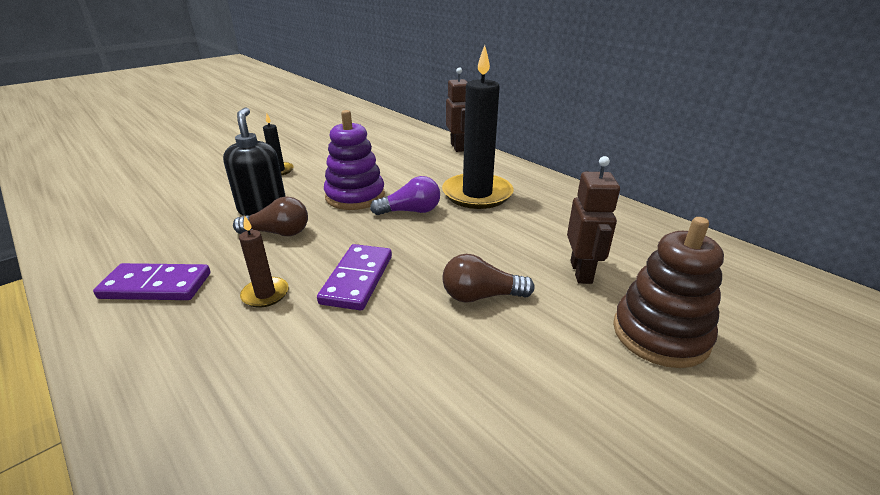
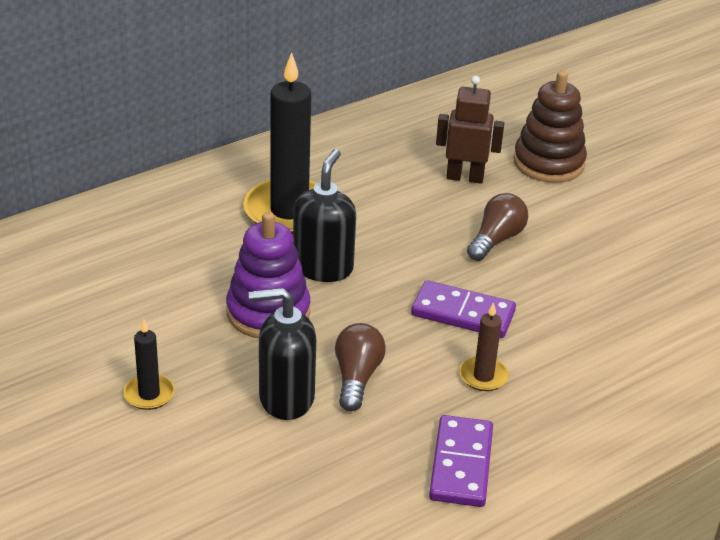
camera: 85 degrees left, 5 degrees up
purple light bulb [370,176,440,215] -> black soap dispenser [293,149,356,282]
brown light bulb [442,254,535,303] -> brown light bulb turned 150 degrees counterclockwise [467,193,528,261]
brown robot [446,67,467,152] -> none

